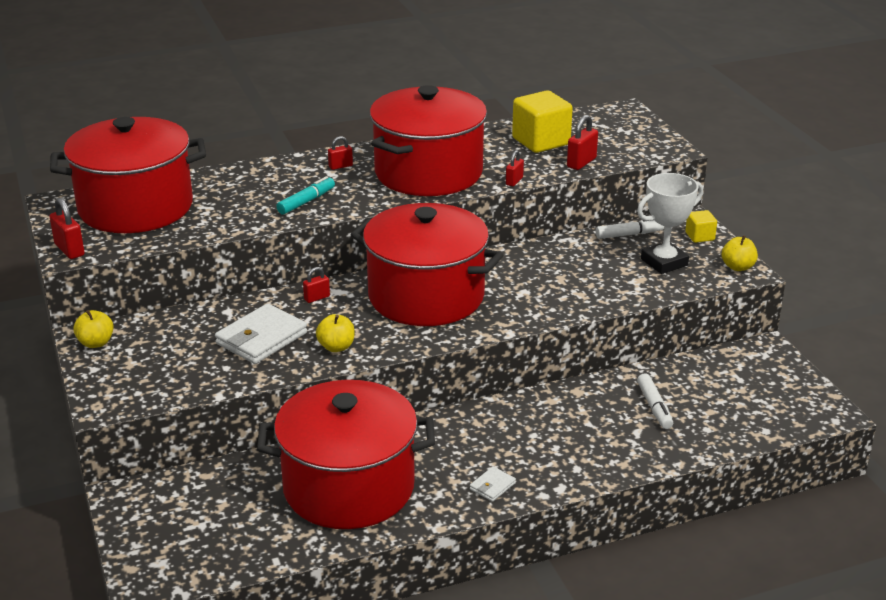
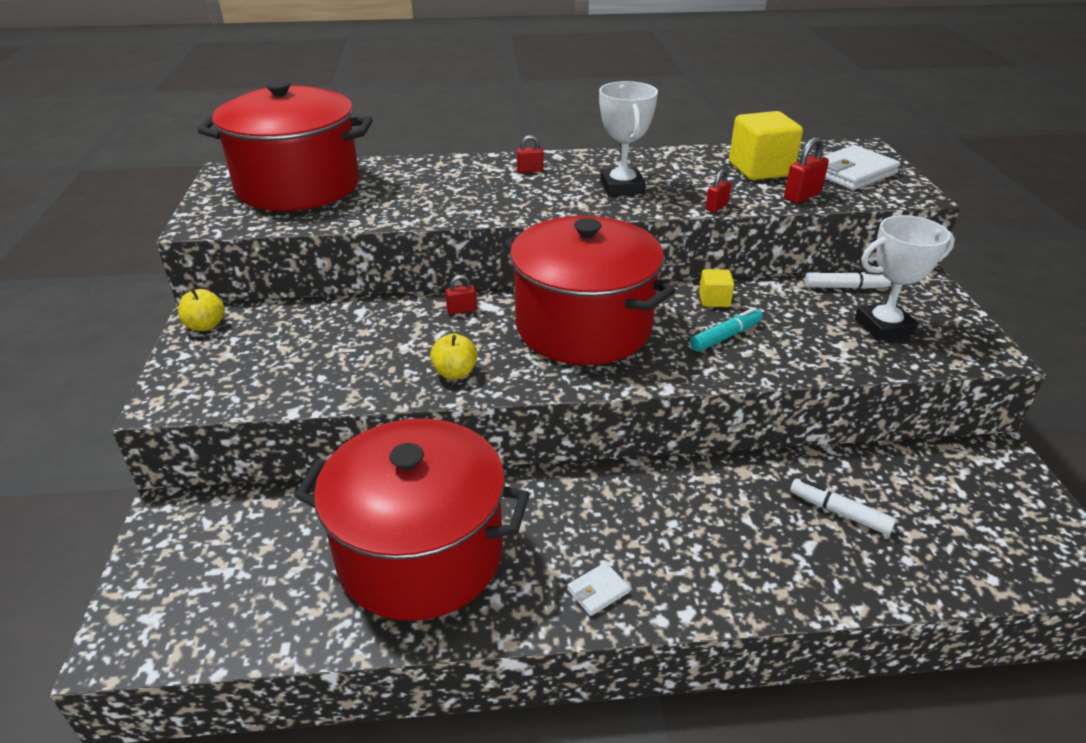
camera: 15 degrees right, 5 degrees up
red padlock [49,197,85,259] -> none
white wallet [215,304,307,364] -> white wallet moved to [823,145,900,190]
turquoise marker [276,176,335,215] -> turquoise marker moved to [690,307,763,352]
red pot [370,85,487,196] -> white trophy [599,81,658,196]
white marker [637,373,673,429] -> white marker turned 120 degrees clockwise [790,478,896,535]
yellow cube [685,210,717,243] -> yellow cube moved to [699,269,734,307]
yellow apple [722,235,758,271] -> none

